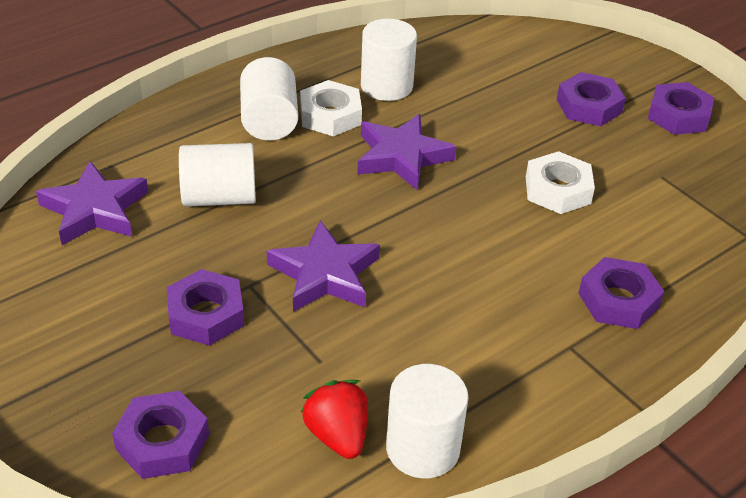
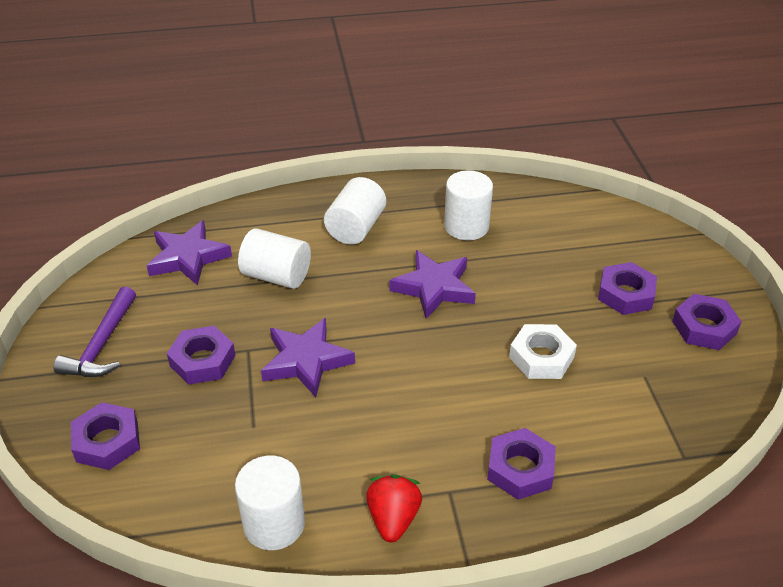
camera: 30 degrees right, 0 degrees up
white nut [300,80,362,136] -> none
red strawberry [300,380,368,459] -> red strawberry moved to [366,474,422,542]
none -> purple hammer [53,287,136,377]

